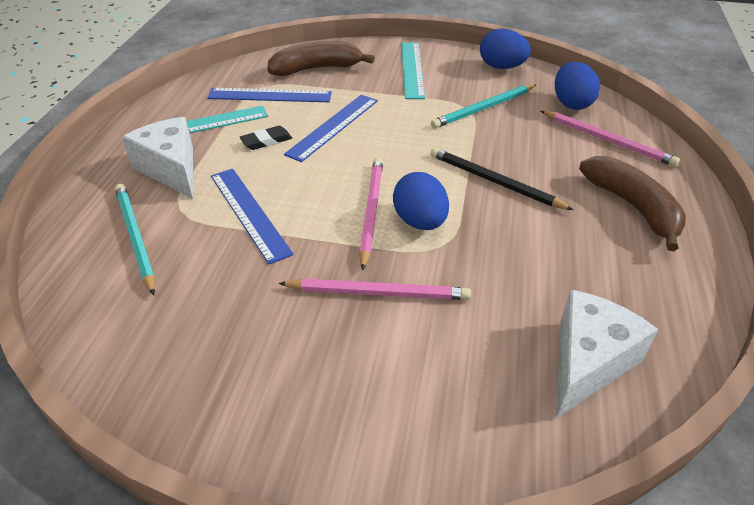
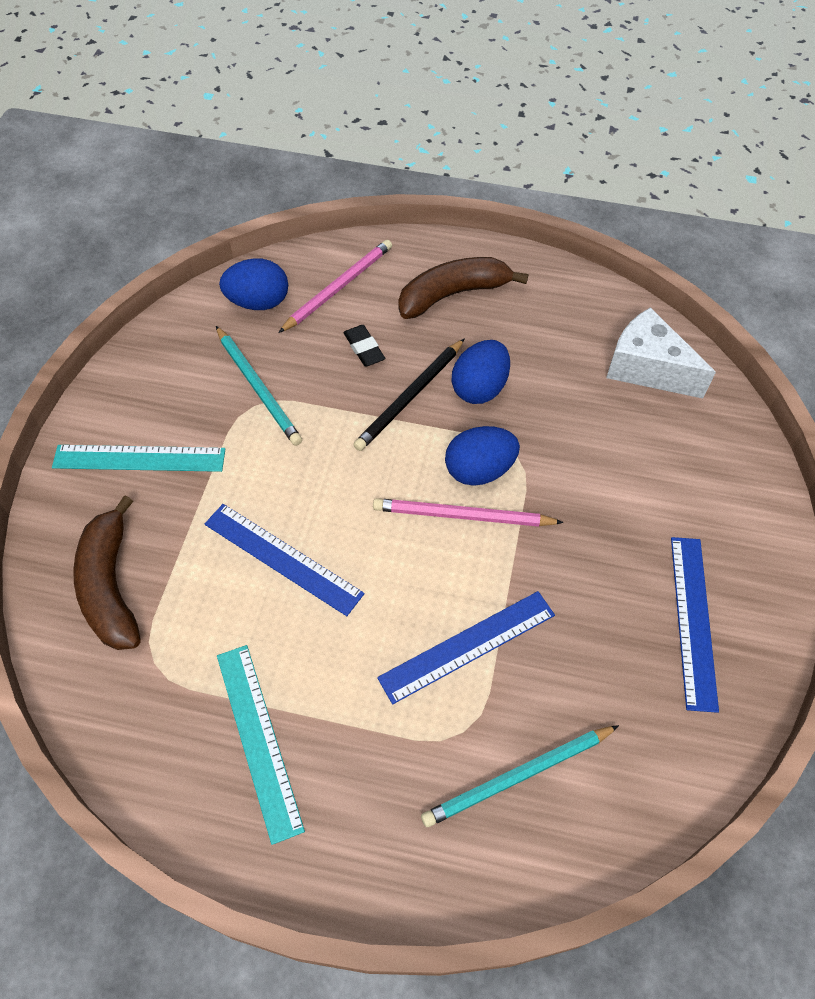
camera: 90 degrees left, 15 degrees up
white cheese [122,117,193,199] -> none
blue ruler [207,88,332,102] -> blue ruler moved to [671,537,719,713]
black eraser [240,126,292,150] -> black eraser moved to [343,325,385,367]
pink pencil [278,278,471,300] -> none
blue egg [480,28,531,69] -> blue egg moved to [452,340,510,404]

